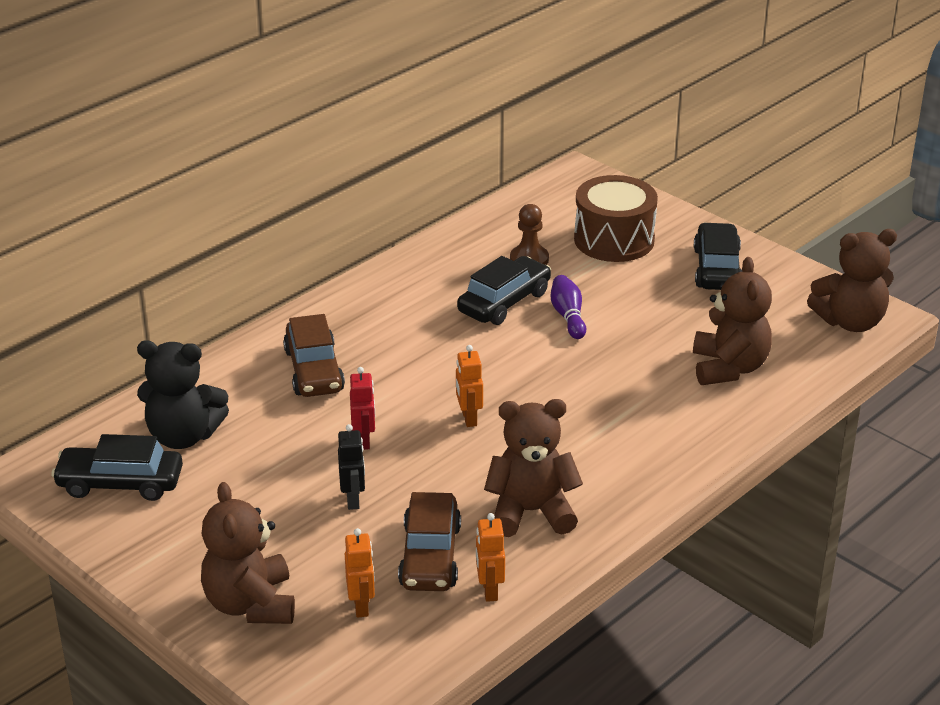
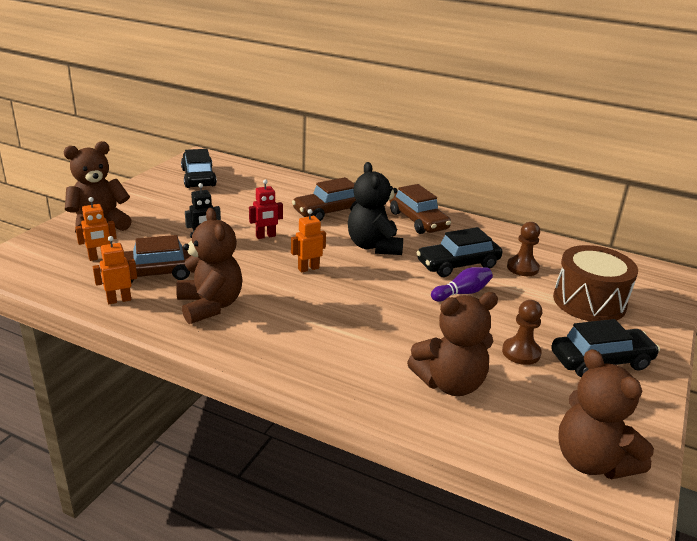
camera: 70 degrees right, 5 degrees down
black teddy bear [137,340,229,449] -> black teddy bear moved to [348,162,403,255]
black car [457,256,551,325] -> black car turned 135 degrees clockwise [416,227,502,277]
none -> brown car [389,184,451,234]
none -> brown pawn [502,300,542,365]

